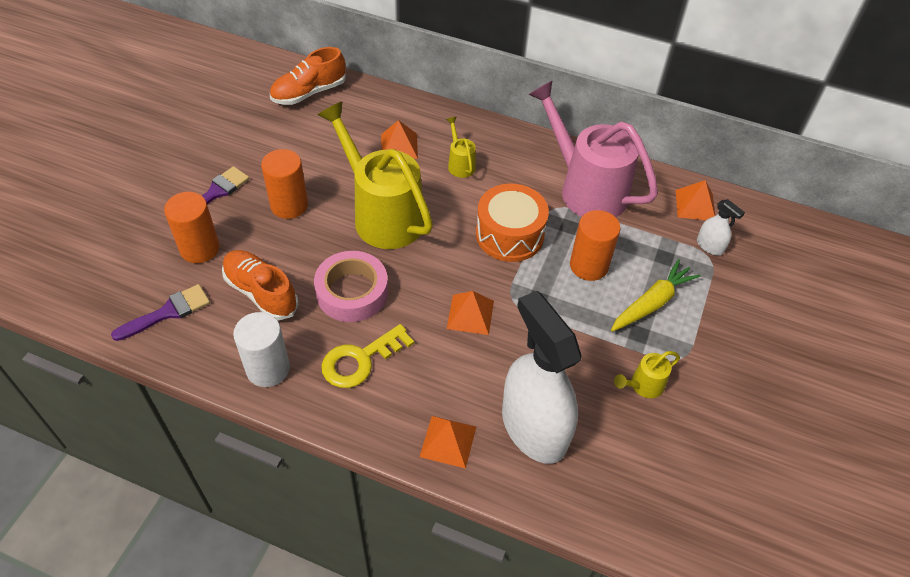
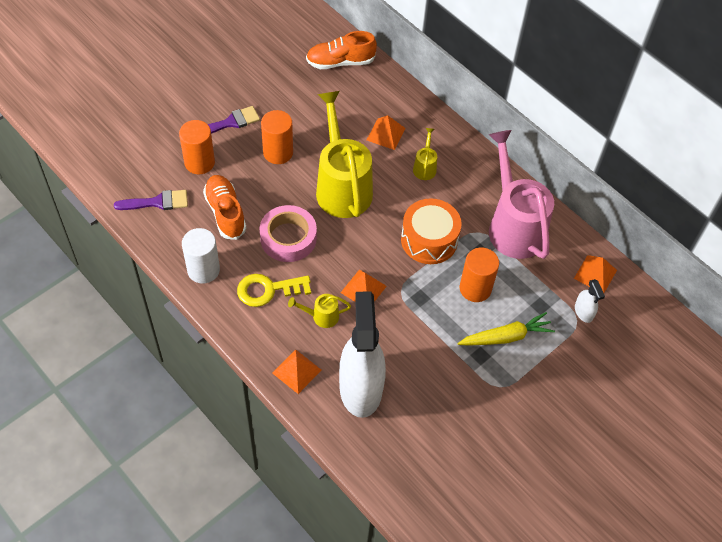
camera: 25 degrees right, 5 degrees up
yellow watering can [614,351,680,398] -> yellow watering can moved to [288,294,351,328]

